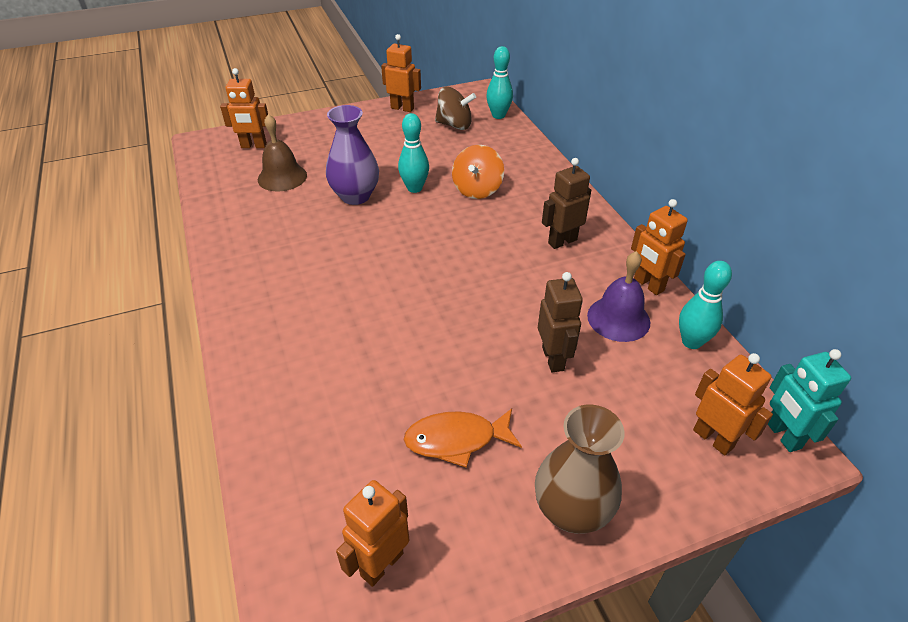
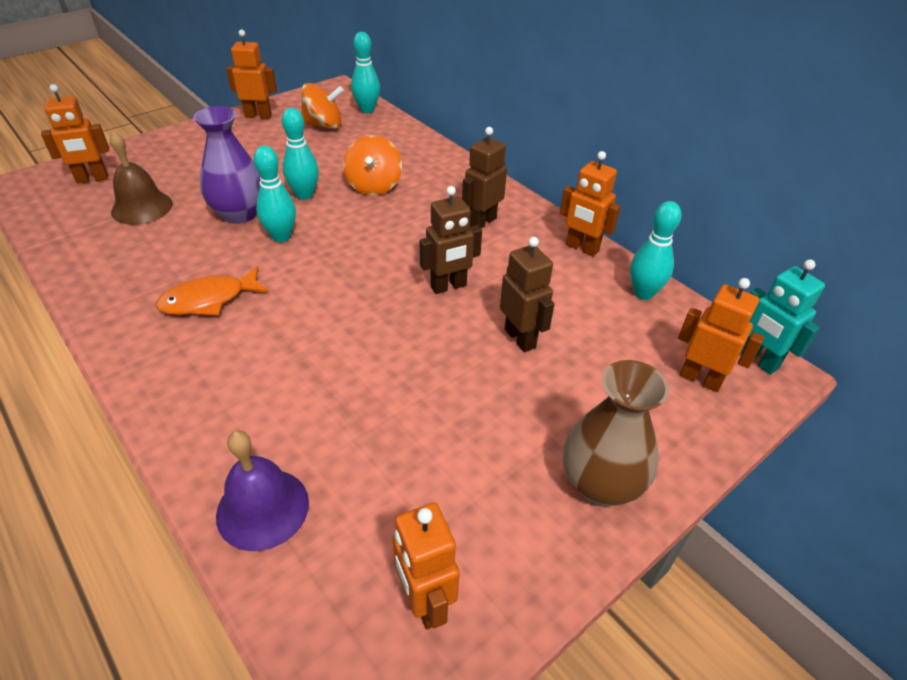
camera: 20 degrees left, 0 degrees up
orange robot [336,480,409,587] -> orange robot turned 45 degrees counterclockwise [393,503,460,629]
orange fish [404,408,522,468] -> orange fish moved to [156,266,269,315]
brown spinning top [435,86,476,130] -> orange spinning top [301,83,344,129]
purple bell [587,251,650,342] -> purple bell moved to [216,431,309,551]
none -> turquoise bowling pin [254,146,296,242]
none -> brown robot [420,186,482,294]

